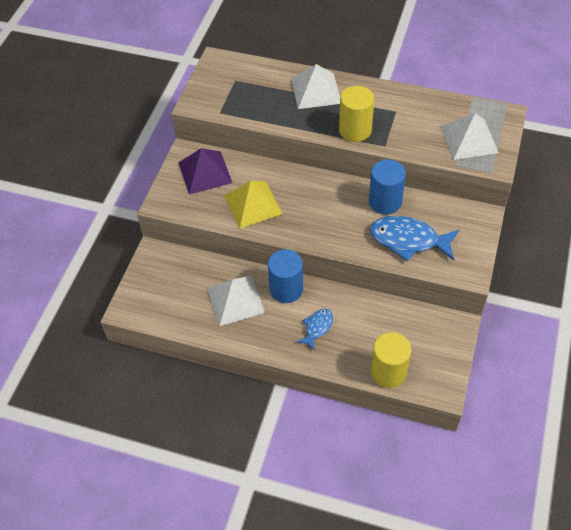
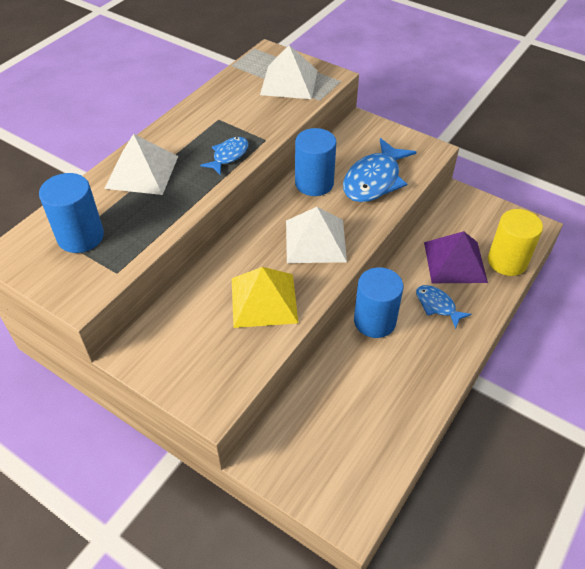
camera: 75 degrees left, 5 degrees down
purple pyramid [178,148,232,194] -> purple pyramid moved to [424,231,488,283]
white pyramid [207,276,265,326] -> white pyramid moved to [286,207,347,263]
yellow cylinder [339,86,374,142] -> blue fish [200,137,249,175]
none -> blue cylinder [39,173,104,253]

